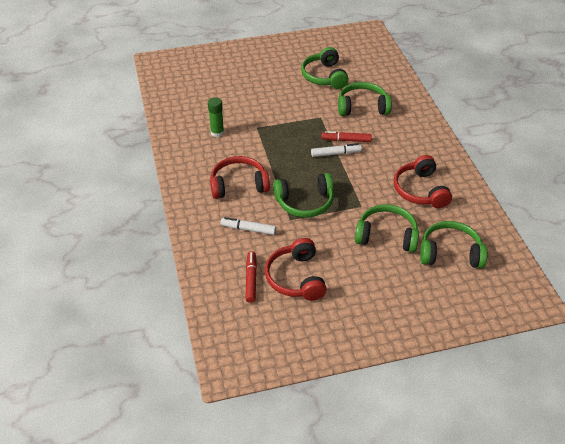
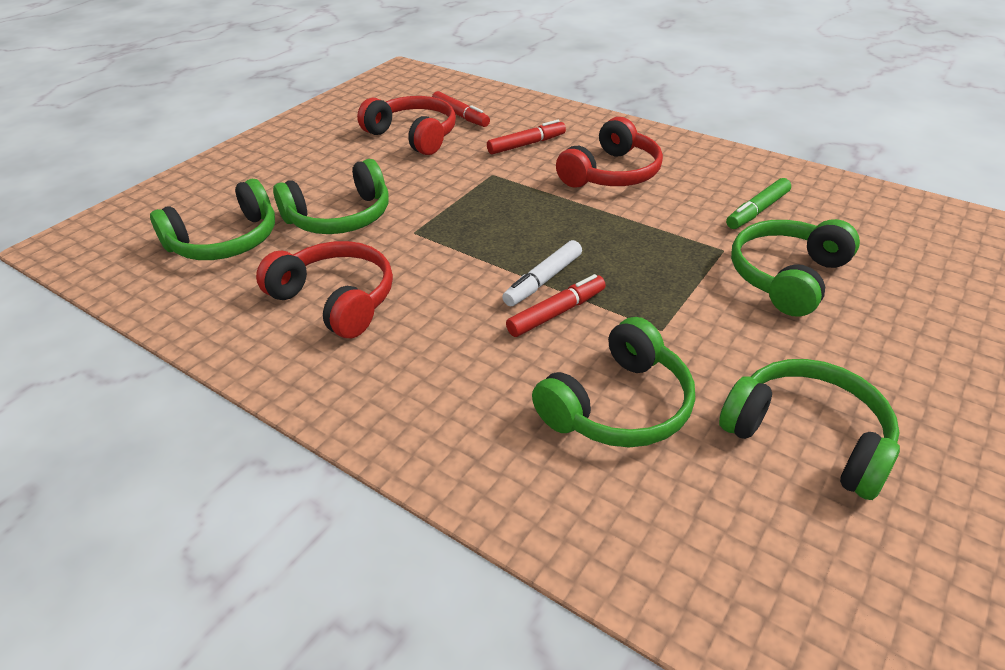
camera: 140 degrees right, 5 degrees down
green glue stick [208,97,224,137] -> green marker [726,178,791,229]
white marker [221,217,276,235] -> red marker [487,120,566,155]
green headphones [273,173,334,218] -> green headphones moved to [731,219,860,317]

